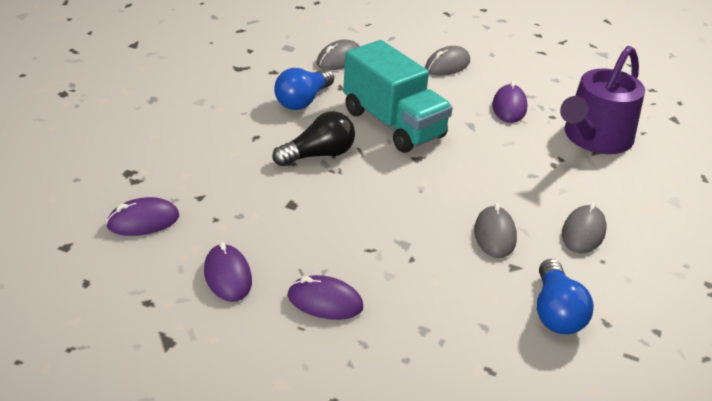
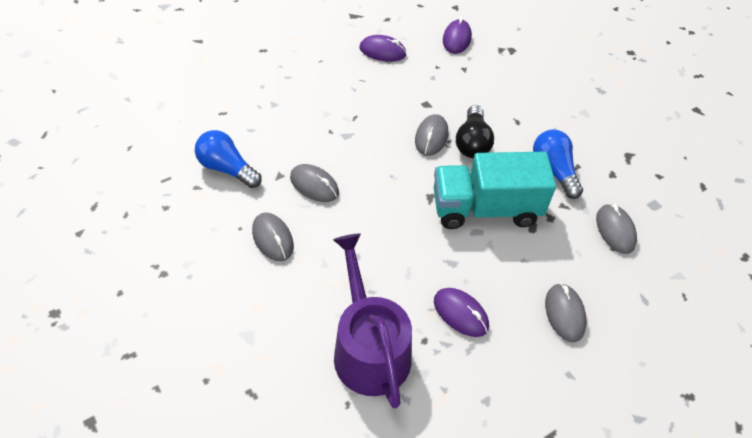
camera: 125 degrees right, 15 degrees up
purple mouse [288,275,363,320] -> none
none -> grey mouse [415,114,448,156]

